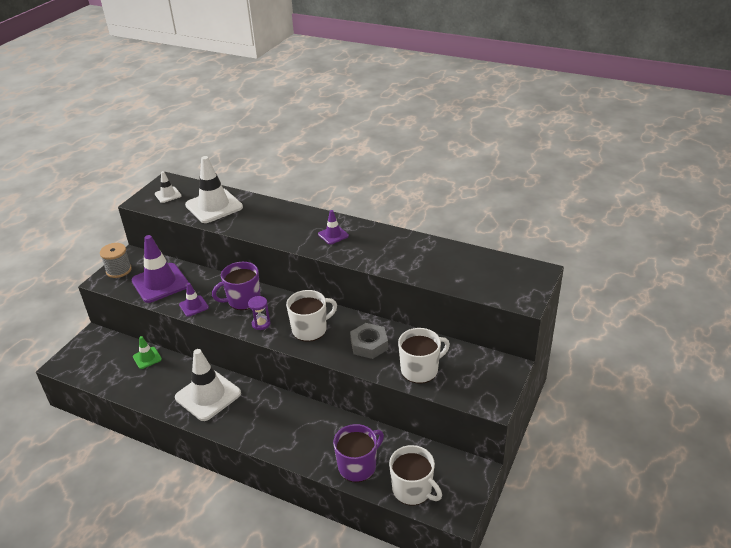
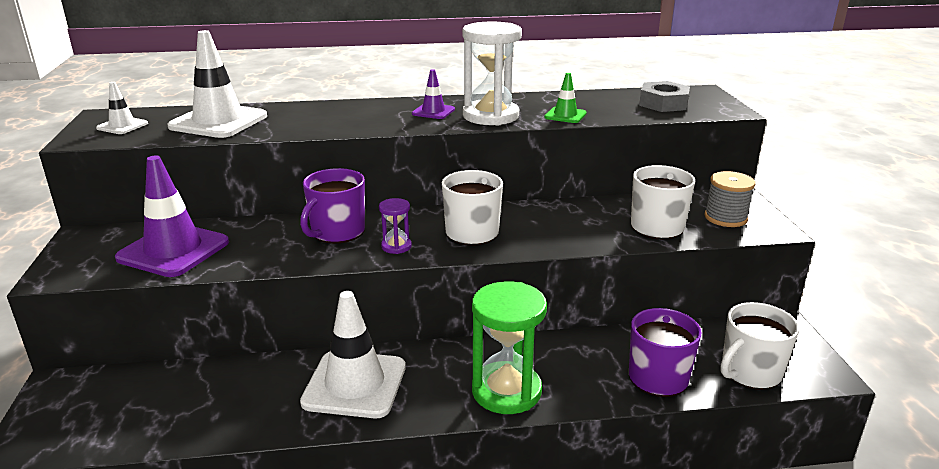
camera: 35 degrees left, 10 degrees down
grey spool [100,243,132,278] -> grey spool moved to [705,171,755,227]
green traffic cone [133,336,162,369] -> green traffic cone moved to [544,73,587,123]
purple traffic cone [179,283,209,317] -> none
grey nut [350,323,388,359] -> grey nut moved to [639,81,690,112]
white mug [389,445,442,506] -> white mug turned 135 degrees clockwise [721,302,799,390]
none -> white hourglass [462,21,522,126]
none -> green hourglass [472,282,547,414]

